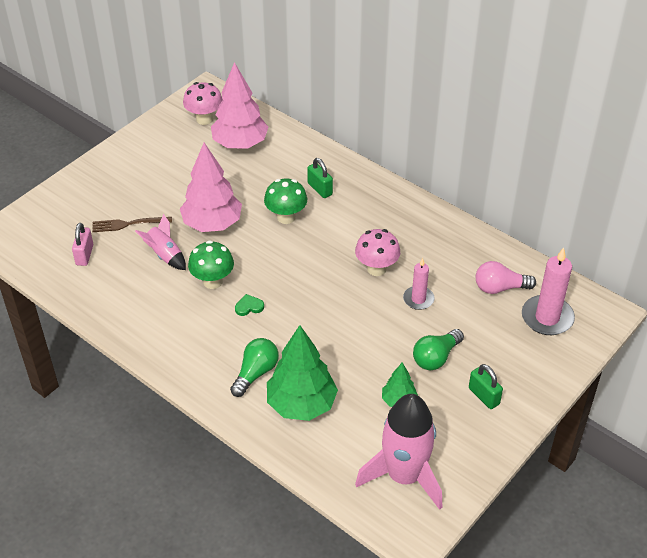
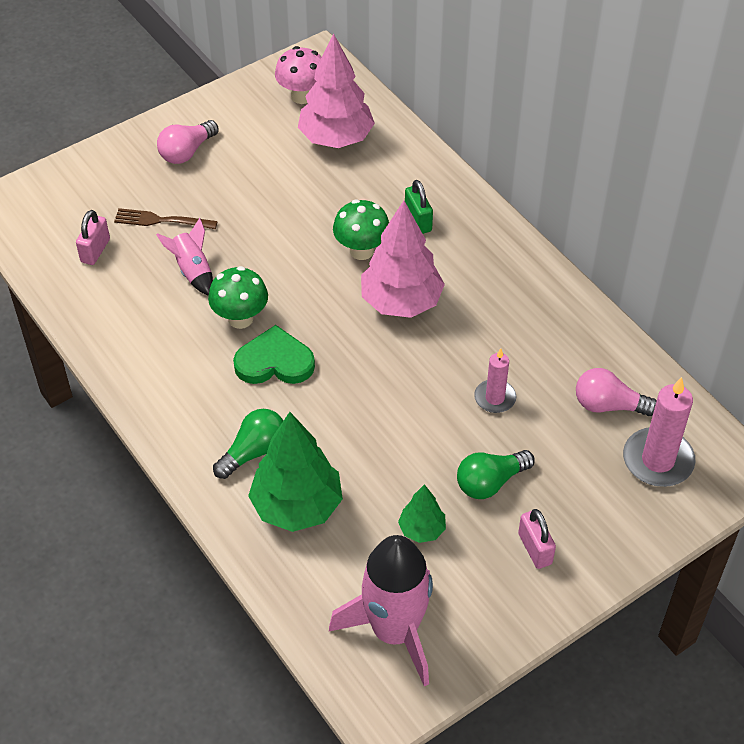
camera: 15 degrees right, 5 degrees up
pink tree [180,143,242,232] -> pink tree moved to [361,201,445,318]
green heart [235,294,264,316] -> green heart [233,325,315,384], size x2.08
pink mushroom [355,229,400,276] -> none
green padlock [469,364,503,409] -> pink padlock [518,509,556,569]
none -> pink light bulb [157,120,219,164]

